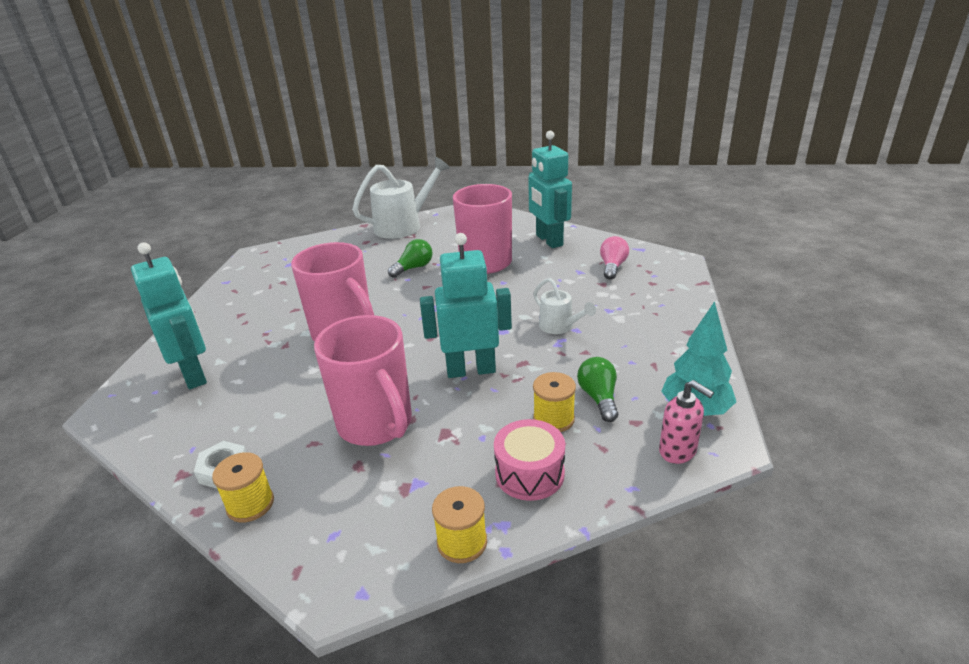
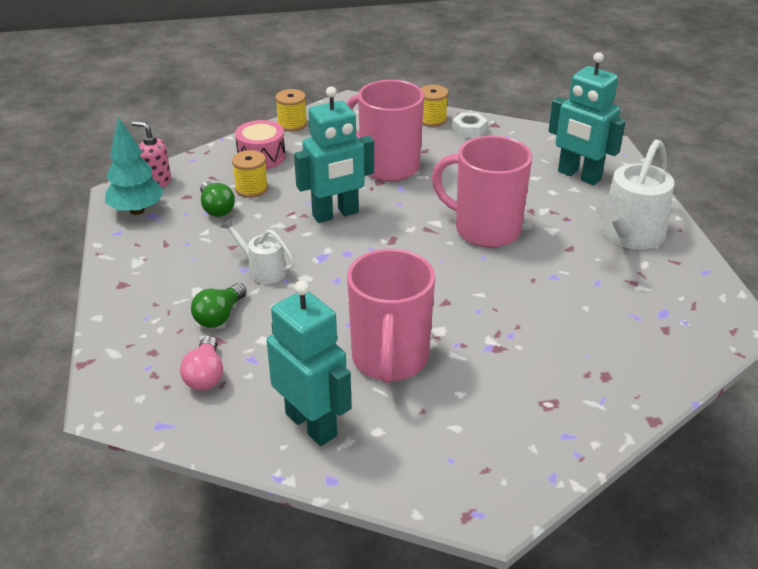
camera: 160 degrees right, 5 degrees up
white watering can [352,157,450,239] -> white watering can moved to [596,139,674,249]
green light bulb [388,239,433,278] -> green light bulb moved to [191,283,247,328]

